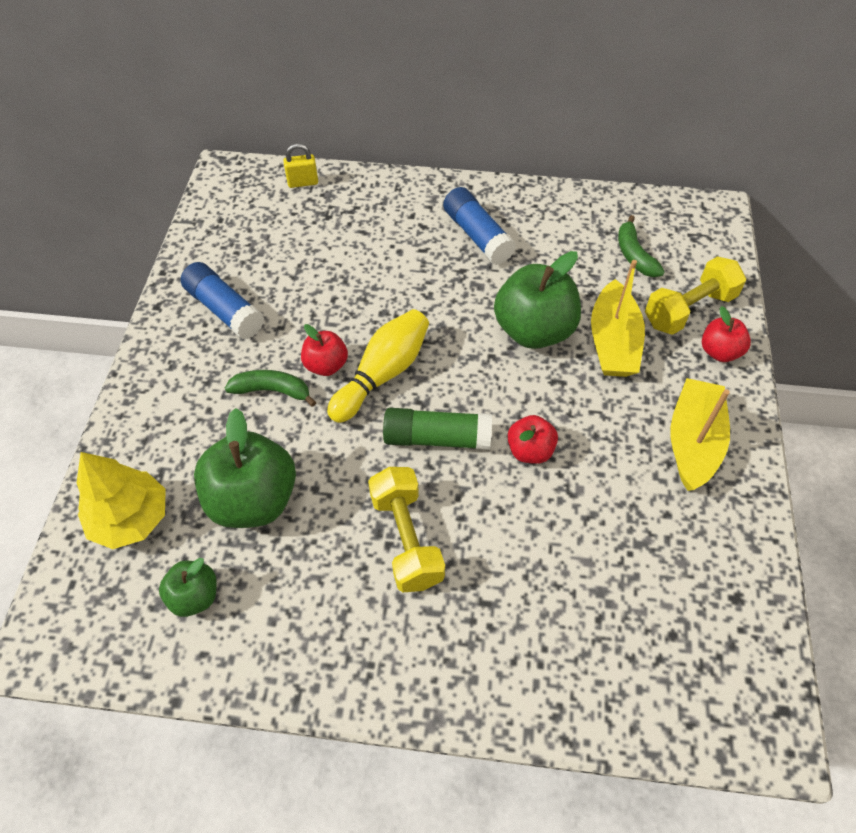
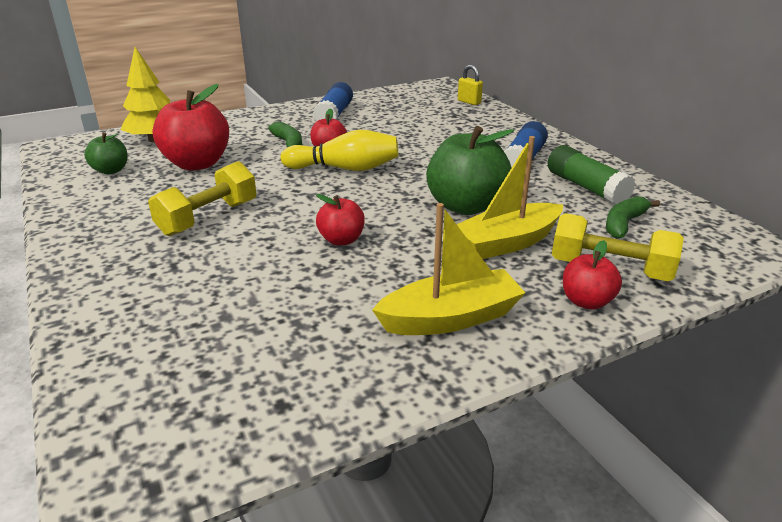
camera: 55 degrees right, 25 degrees down
green apple [194,408,296,528] -> red apple [153,84,229,170]
green glue stick [383,408,492,450] -> green glue stick moved to [548,145,636,205]

